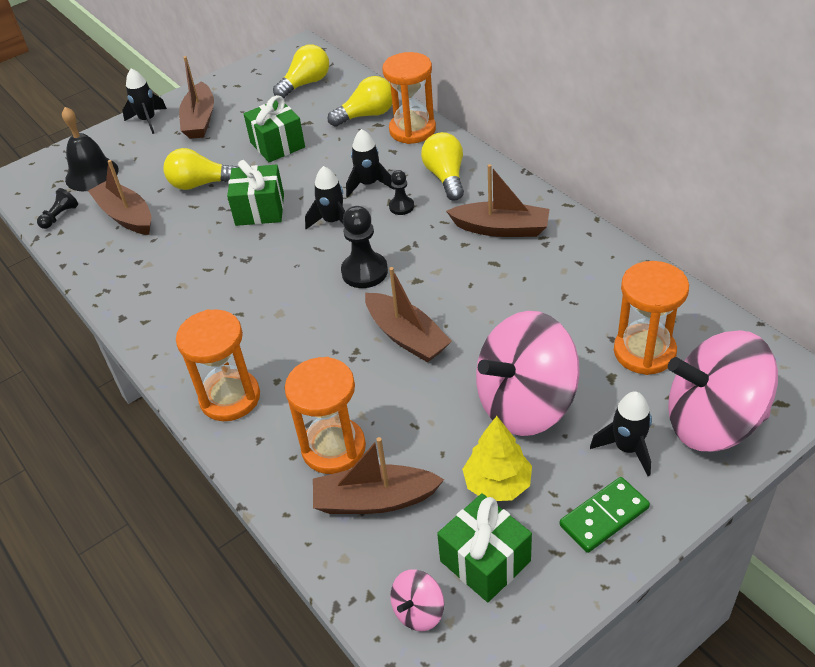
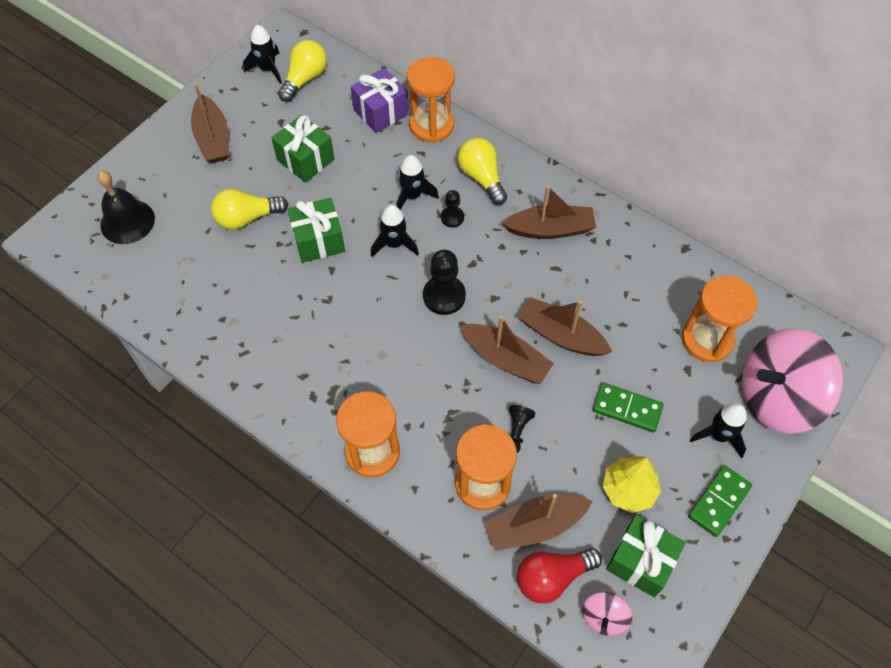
camera: 20 degrees left, 15 degrees up
black pawn [37,188,78,229] -> black pawn moved to [509,405,535,453]
brown boat [88,160,151,235] -> brown boat moved to [517,297,612,356]
black rocket [122,68,167,134] -> black rocket moved to [243,25,282,84]
yellow light bulb [328,76,392,127] -> purple gift [351,68,409,133]
pink spinning top [476,311,580,436] -> green domino [593,383,664,432]
none -> red light bulb [517,548,602,603]

